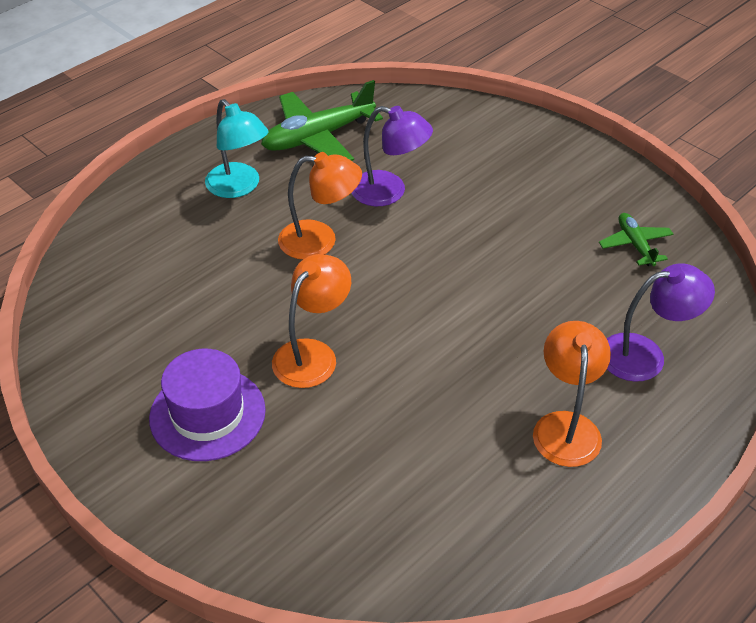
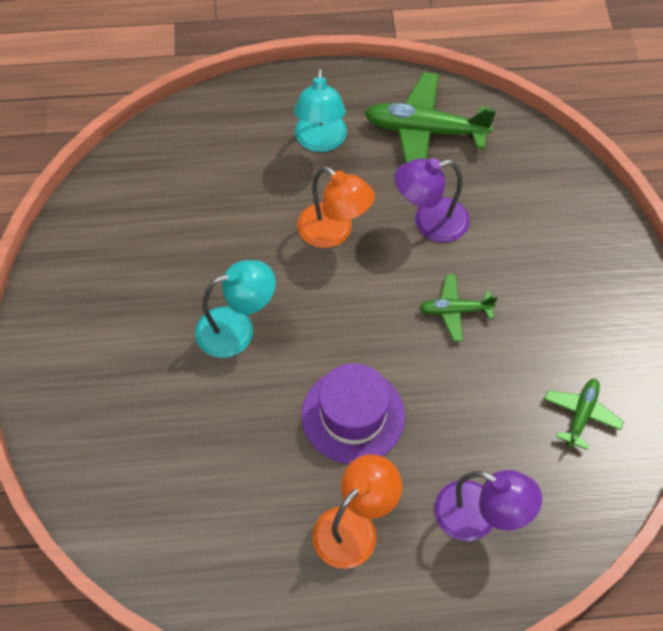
camera: 40 degrees right, 15 degrees up
purple hat [149,349,266,461] -> purple hat moved to [302,363,405,464]
orange lamp [272,254,351,388] -> turquoise lamp [195,260,275,358]
purple lamp [352,106,433,206] -> purple lamp turned 105 degrees clockwise [395,158,470,243]
none -> green plane [419,274,498,341]

